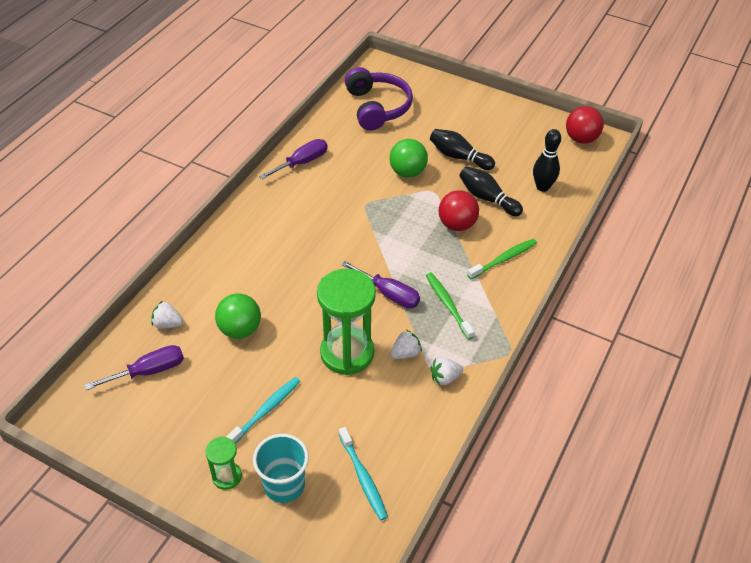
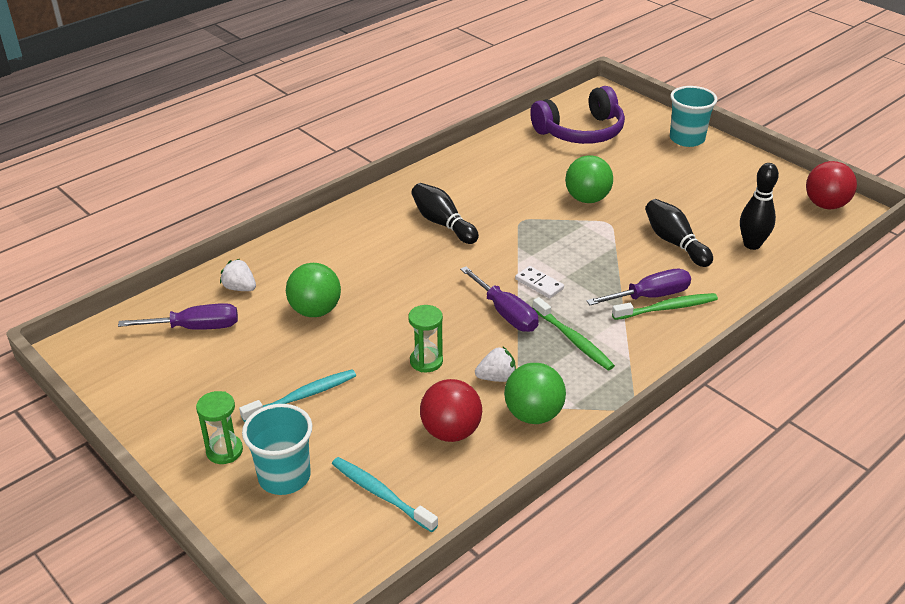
camera: 20 degrees right, 10 degrees down
purple screwdriver [259,139,328,179] -> purple screwdriver moved to [586,269,691,305]
green hourglass [317,269,376,375] -> green hourglass [408,305,443,372], size x0.49
turquoise toothbrush [339,427,388,521] -> turquoise toothbrush turned 135 degrees clockwise [332,457,438,532]
purple headphones [345,67,413,131] -> purple headphones turned 60 degrees clockwise [530,86,625,144]
green toothbrush [426,273,475,340] -> green toothbrush turned 150 degrees clockwise [533,297,615,370]
black bowling pin [430,129,495,170] -> black bowling pin moved to [411,183,479,244]
white strawberry [431,357,463,386] -> green ball [504,363,566,424]
red ball [439,190,479,231] -> red ball moved to [420,379,482,442]
none -> white domino [515,266,564,298]
none -> turquoise cup [670,86,718,147]

